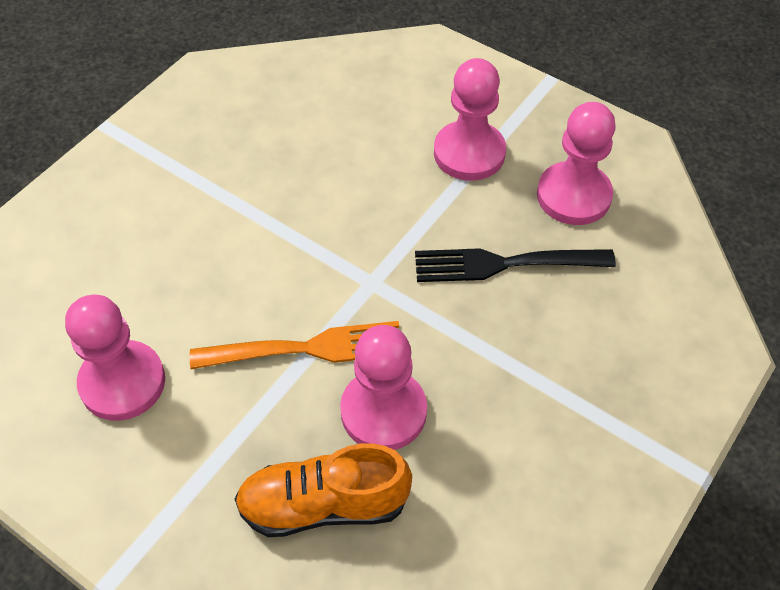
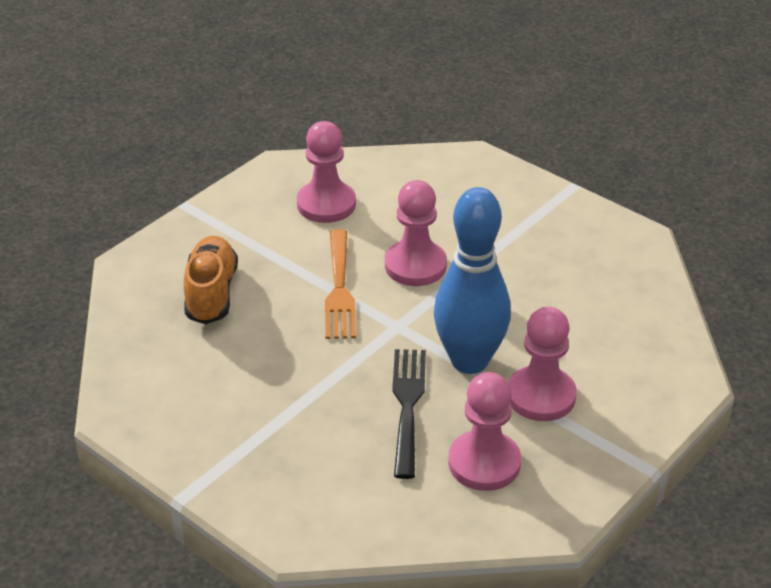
camera: 95 degrees right, 15 degrees down
pink pawn [340,325,427,450] -> pink pawn moved to [385,180,447,286]
none -> blue bowling pin [434,187,511,374]

